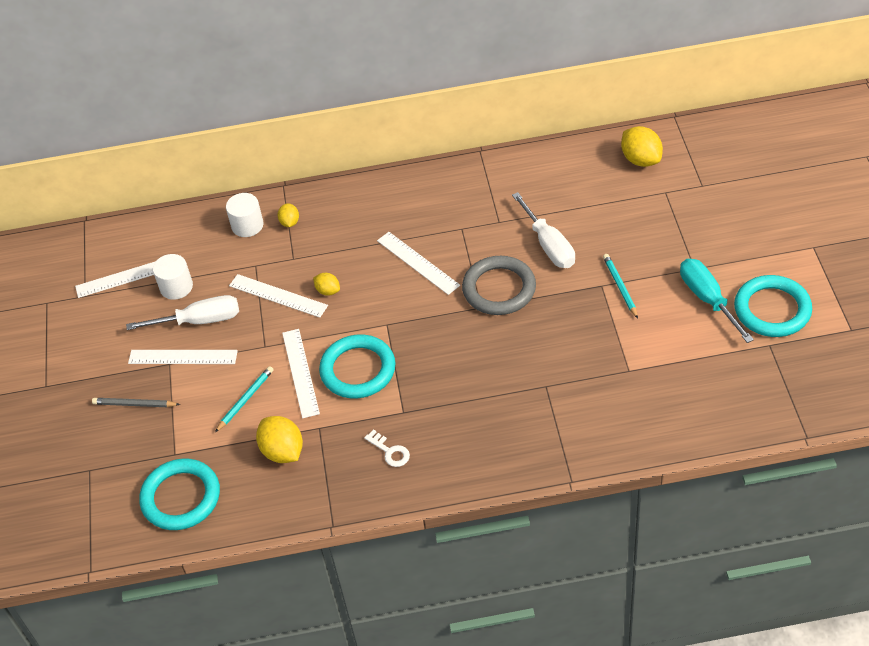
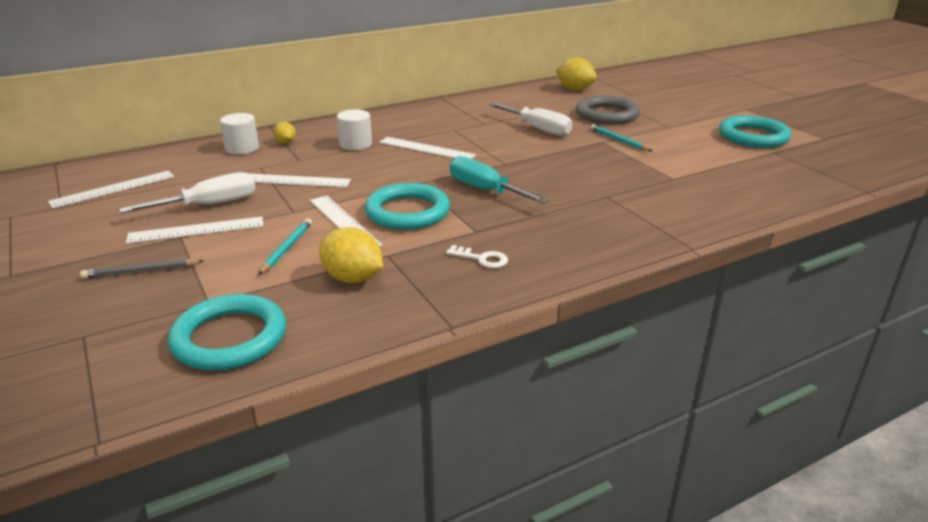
camera: 25 degrees left, 20 degrees down
white cylinder [153,254,193,300] -> white cylinder moved to [337,110,372,150]
yellow lemon [313,273,340,296] -> none
grey ring [462,256,536,315] -> grey ring moved to [576,96,640,124]
turquoise screwdriver [680,259,754,343] -> turquoise screwdriver moved to [450,156,549,204]

